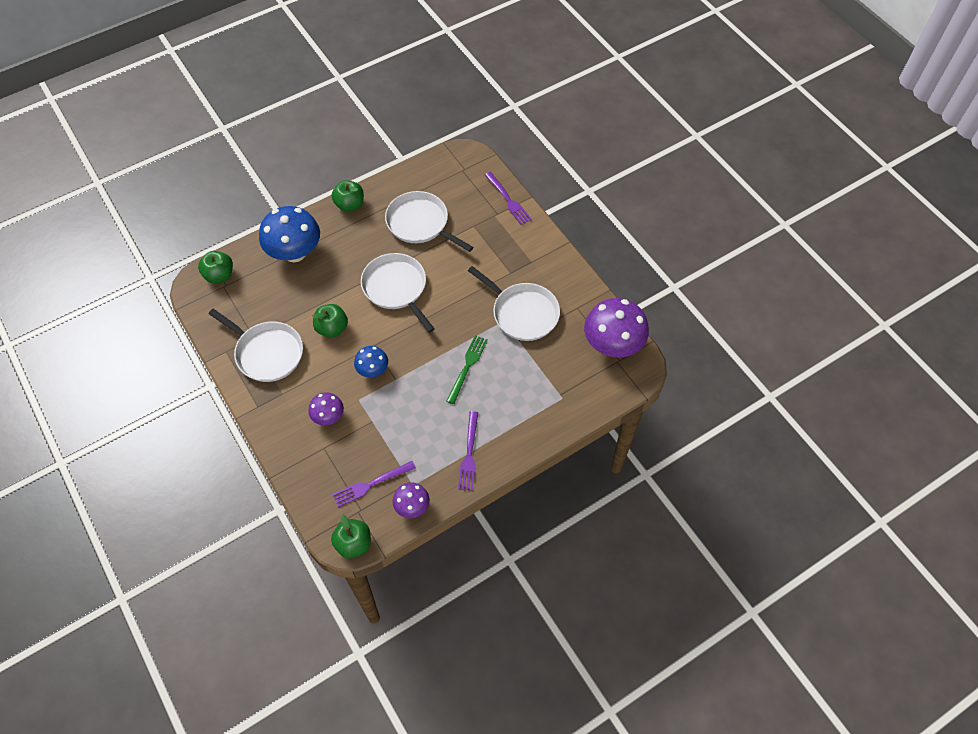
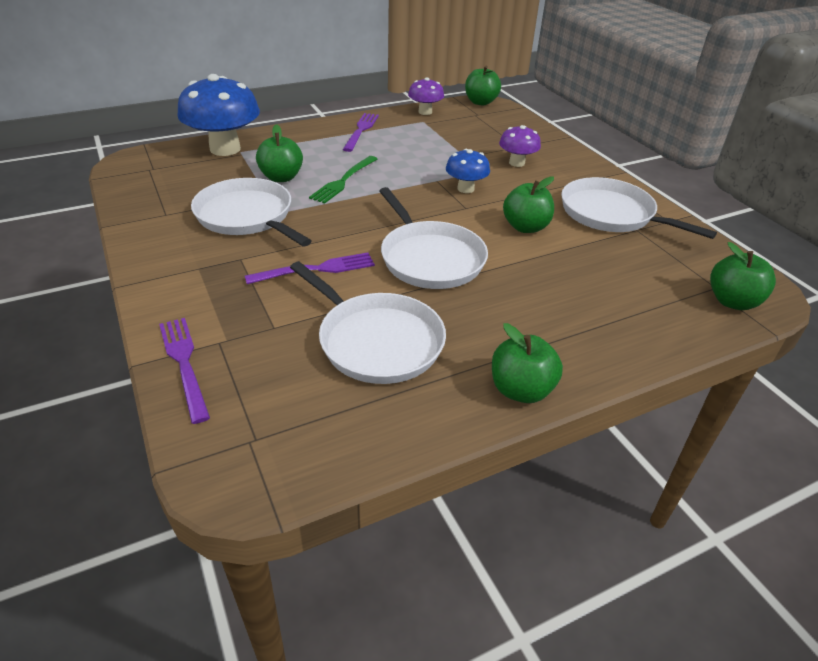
camera: 175 degrees left, 20 degrees down
blue mushroom [259,206,320,262] -> blue mushroom moved to [178,74,260,156]
purple fork [332,461,416,507] -> purple fork moved to [245,253,375,284]
purple mushroom [584,298,649,357] -> none
none -> green apple [256,124,303,182]

